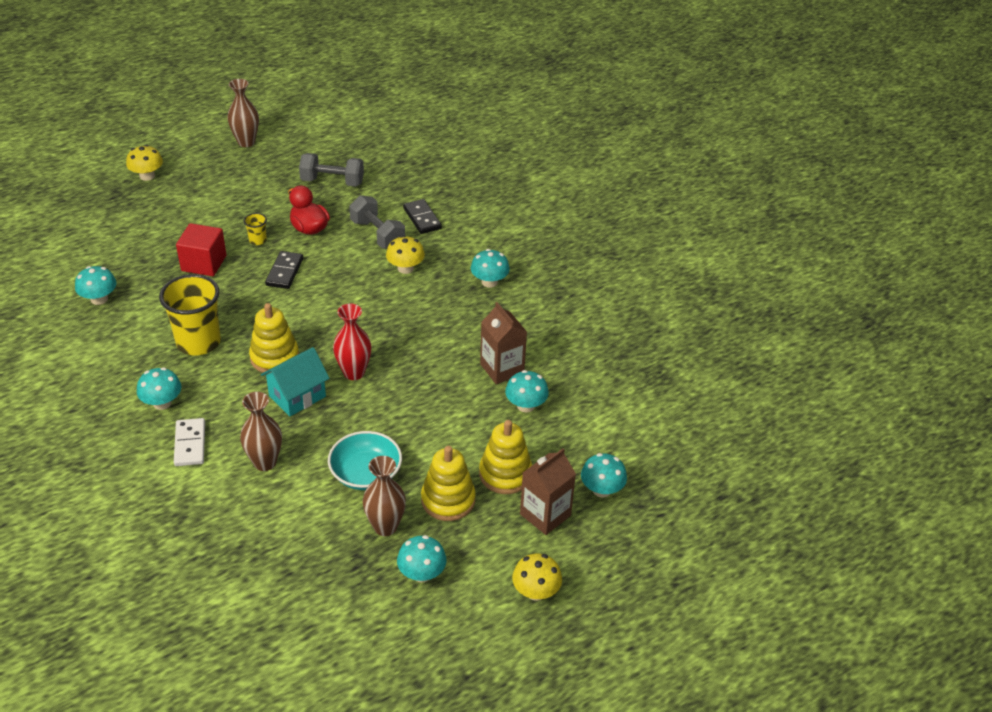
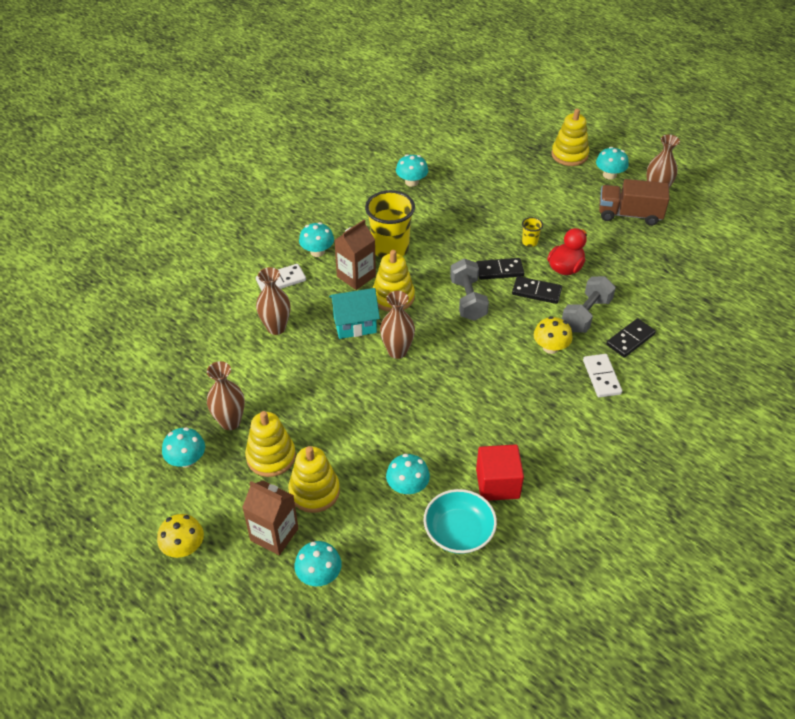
camera: 75 degrees right, 5 degrees up
yellow mushroom [126,145,163,181] -> yellow stacking toy [552,109,589,166]
red cube [176,223,226,276] -> red cube moved to [476,444,524,501]
turquoise house [261,347,330,417] -> turquoise house turned 45 degrees counterclockwise [329,288,380,339]
grey dumbbell [299,153,364,186] -> grey dumbbell moved to [450,258,489,321]
turquoise bowl [328,431,402,490] -> turquoise bowl moved to [424,489,497,554]
red vase [333,304,371,380] -> brown vase [380,291,415,359]
turquoise mushroom [471,249,510,288] -> turquoise mushroom moved to [596,147,629,180]
brown carton [480,302,527,384] -> brown carton moved to [334,220,376,290]
none -> black domino [512,276,562,304]
none -> white domino [583,354,622,397]
none -> brown truck [599,179,669,226]

